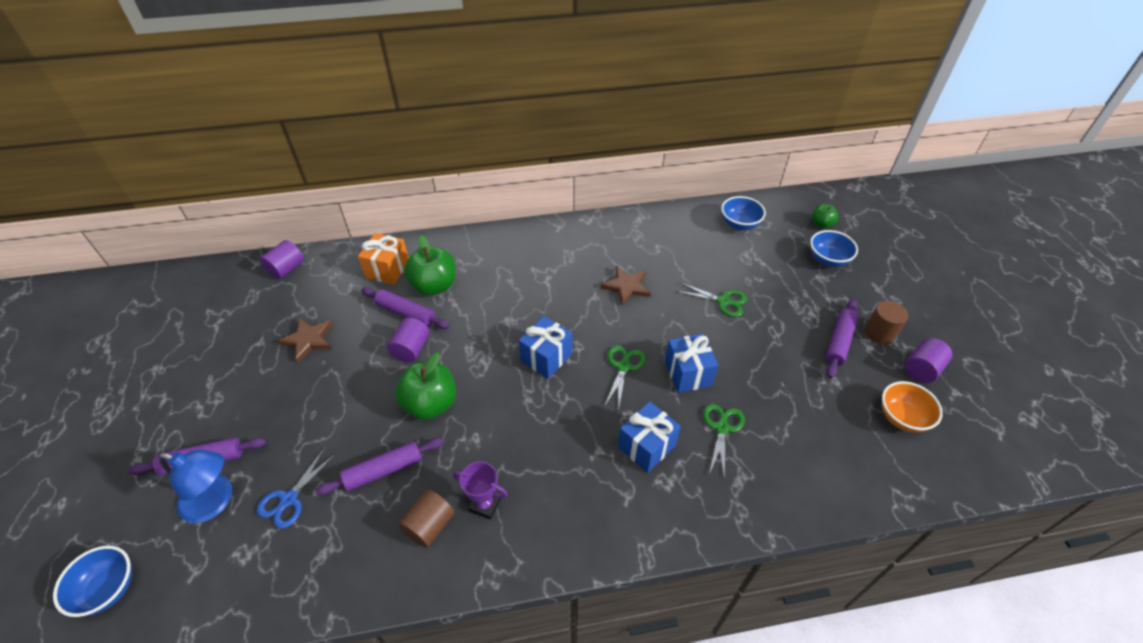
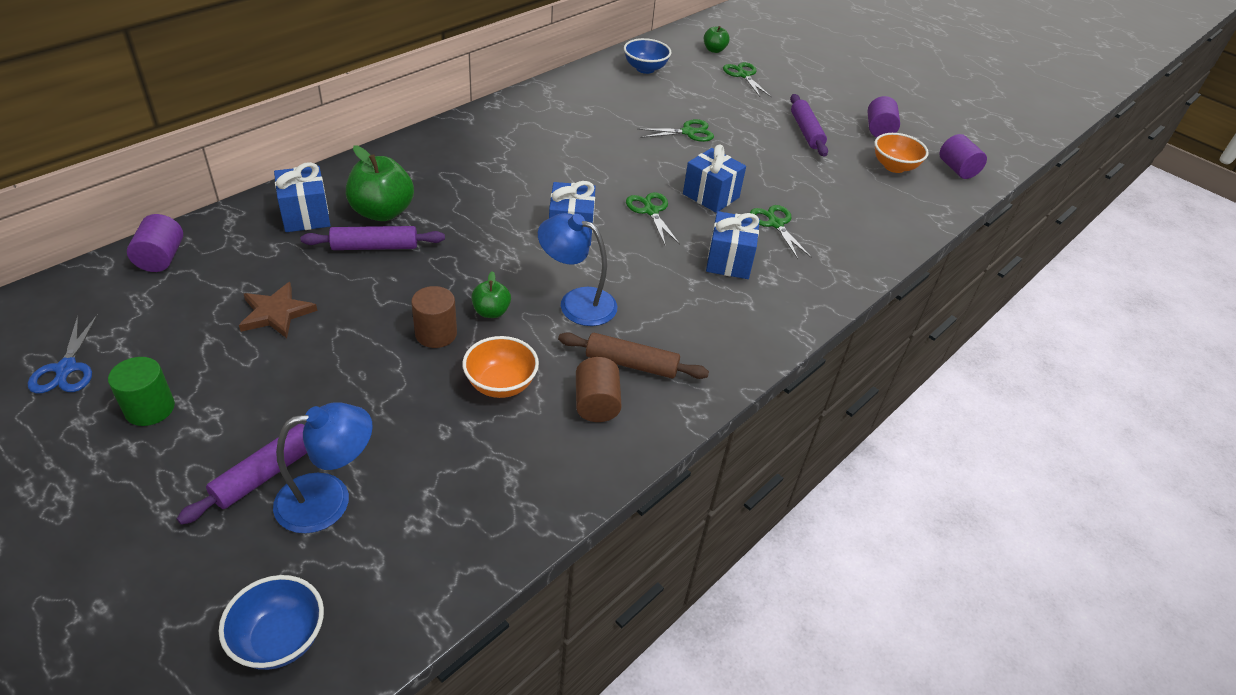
camera: 40 degrees left, 5 degrees down
blue scissors [257,448,336,528] -> blue scissors moved to [28,314,98,394]
purple rolling pin [315,438,444,495] -> orange bowl [462,336,539,398]
orange gift [358,233,409,285] -> blue gift [274,162,331,232]
purple cylinder [387,318,430,362] -> purple cylinder moved to [939,134,987,179]
green apple [395,352,456,420] -> green apple [471,271,511,318], size x0.54
purple trophy [453,462,508,519] -> brown rolling pin [558,332,709,379]
brown star [601,266,651,306] -> none
blue bowl [810,230,858,267] -> green scissors [723,62,772,98]
brown cylinder [865,301,908,344] -> brown cylinder moved to [411,286,457,348]
none -> green cylinder [108,357,175,426]
none -> blue lamp [538,213,617,326]

